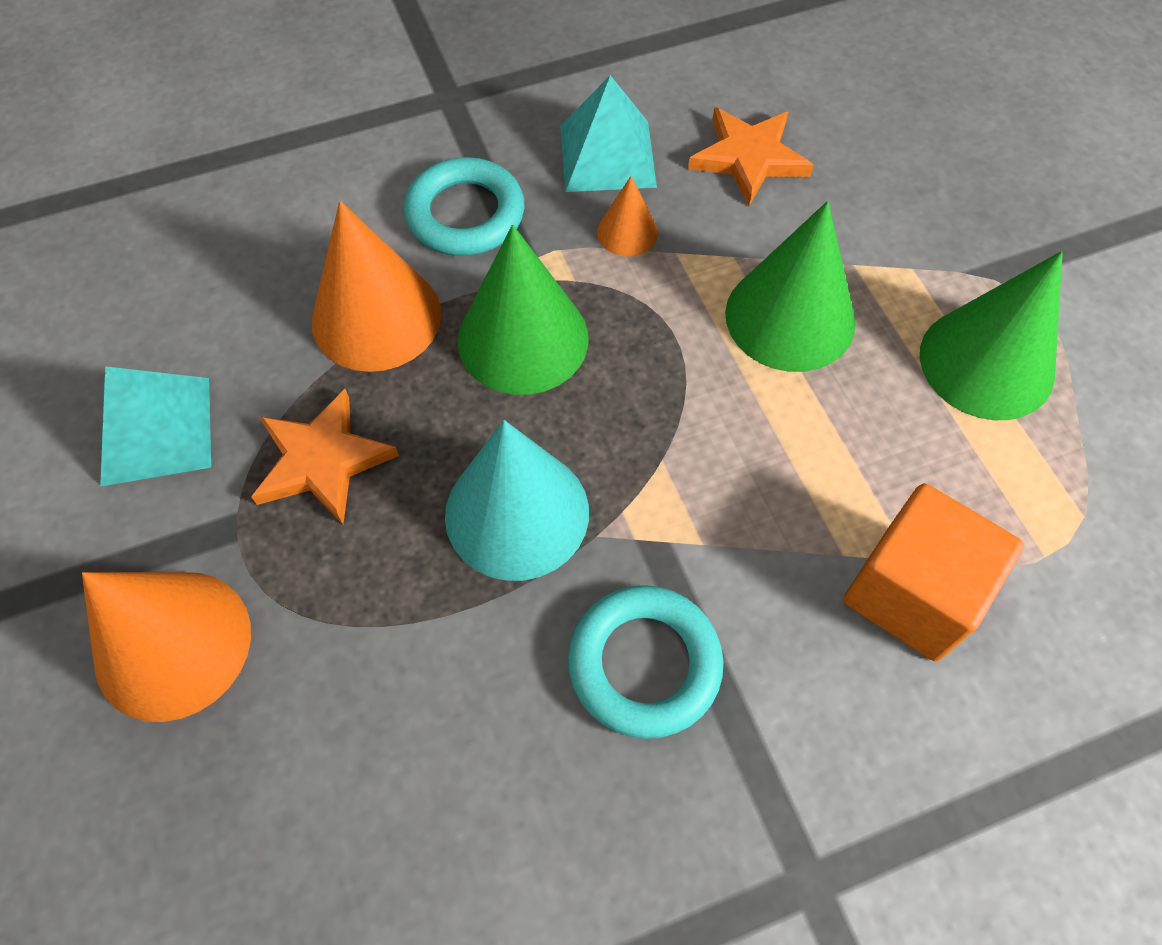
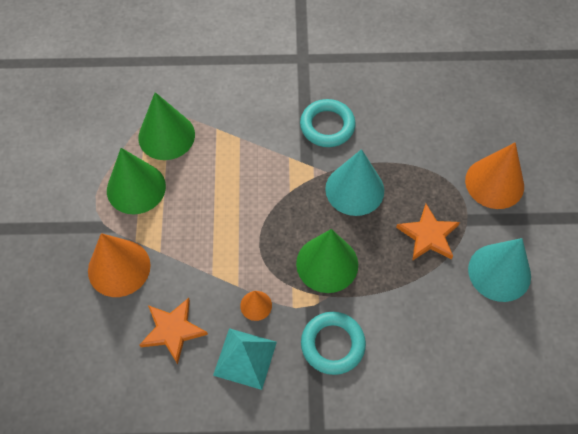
camera: 160 degrees left, 0 degrees up
turquoise pyramid [100,366,211,487] -> turquoise cone [468,238,531,302]
orange cone [312,201,441,372] -> orange cone moved to [88,233,151,297]
green cone [725,201,856,372] -> green cone moved to [138,92,195,160]
orange cube [844,484,1024,661] -> none

